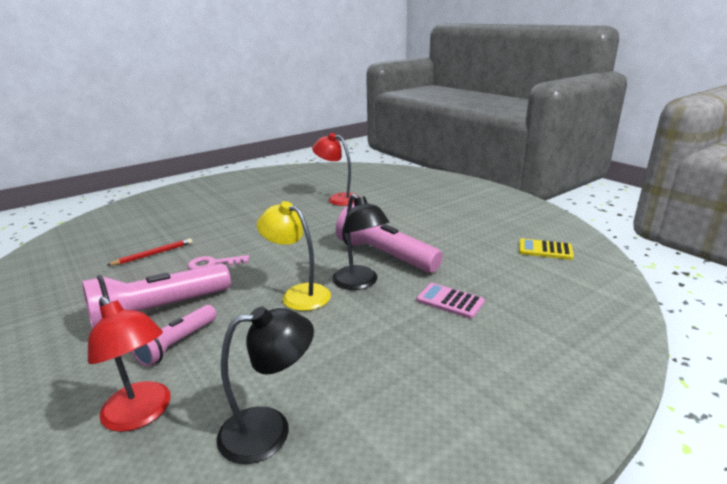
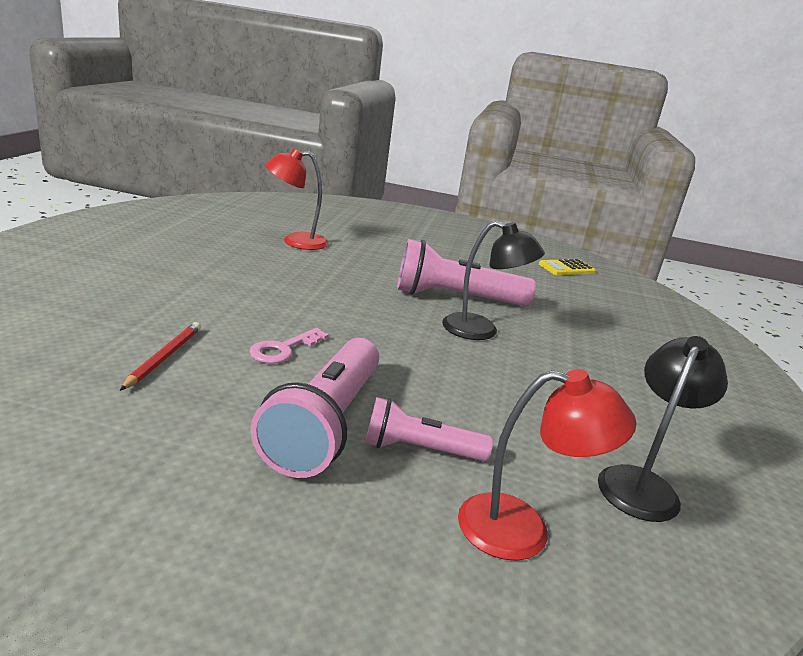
camera: 45 degrees left, 0 degrees up
pink flashlight [132,305,217,367] -> pink flashlight turned 105 degrees clockwise [365,397,493,461]
yellow lamp [257,201,331,311] -> none
pink calculator [417,283,485,319] -> none

